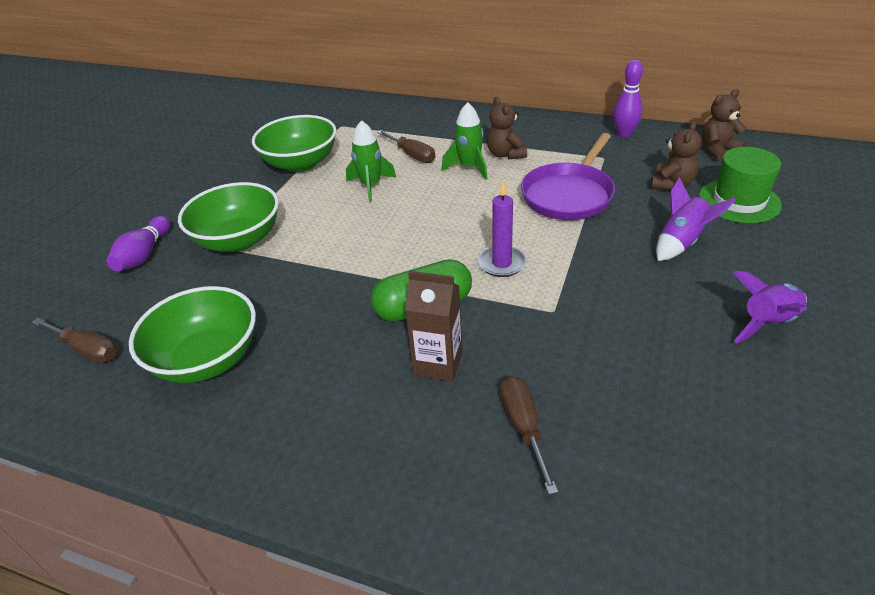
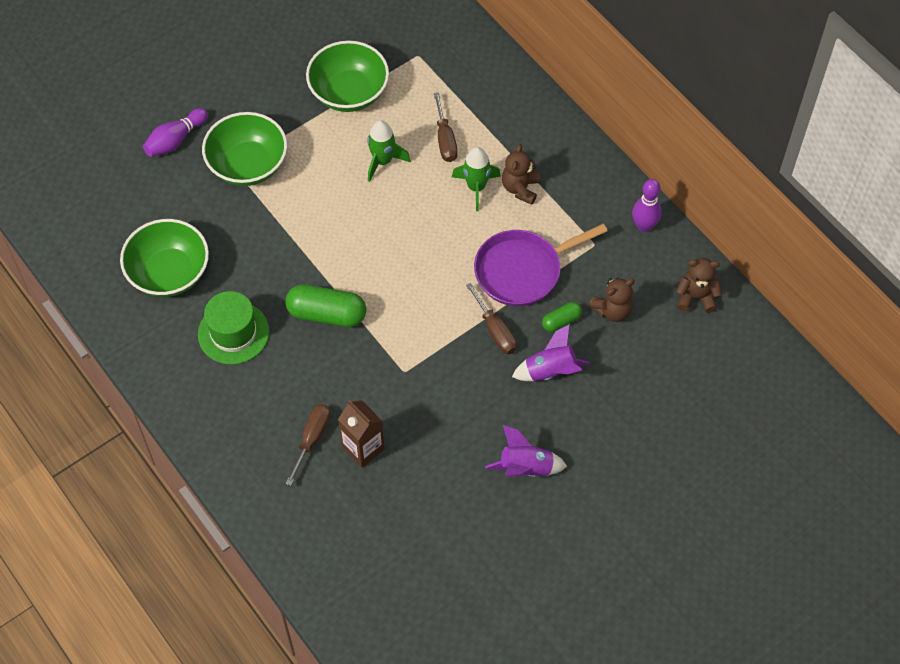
camera: 30 degrees right, 20 degrees up
brown screwdriver [32,318,117,363] -> brown screwdriver moved to [466,283,517,354]
brown carton [405,271,462,382] -> brown carton moved to [338,400,384,468]
purple candle [478,181,527,277] -> none
green hat [699,147,782,223] -> green hat moved to [198,291,269,365]
none -> green capsule [542,302,582,332]

